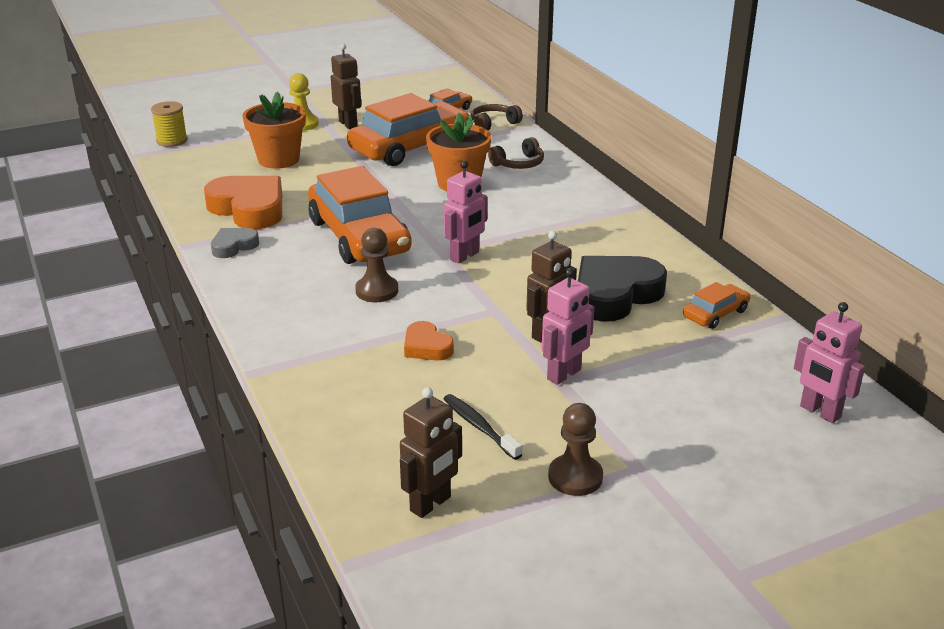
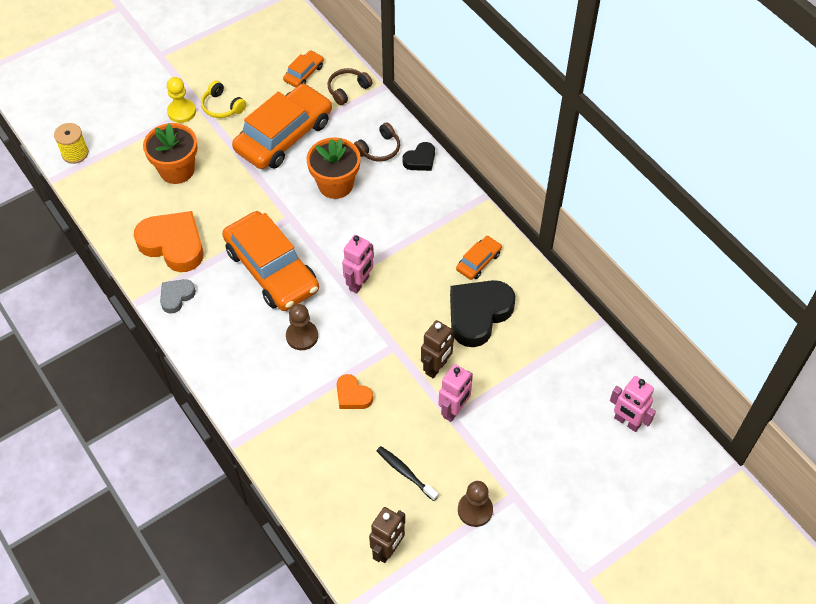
camera: 10 degrees left, 25 degrees up
brown robot [331,44,361,129] -> yellow headphones [201,81,246,118]
orange car [683,282,750,329] -> orange car moved to [456,236,502,280]
none -> black heart [403,142,435,171]

